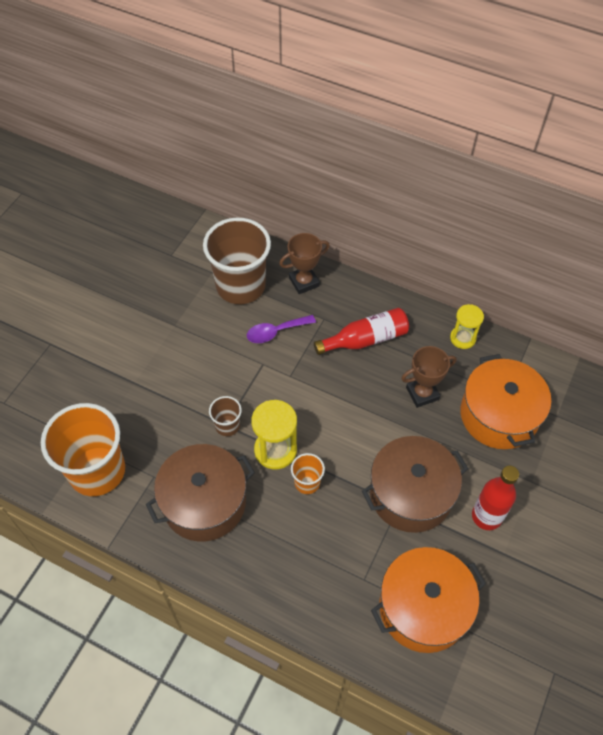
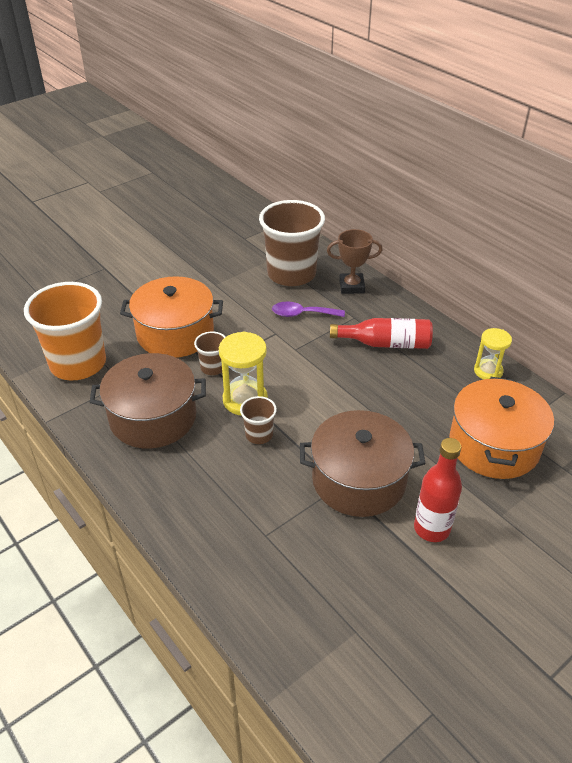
camera: 25 degrees right, 15 degrees down
orange cup [291,453,325,494] -> brown cup [240,396,277,444]
orange pot [371,547,486,653] -> orange pot moved to [120,276,223,358]
brown trophy [401,346,457,408] -> none

